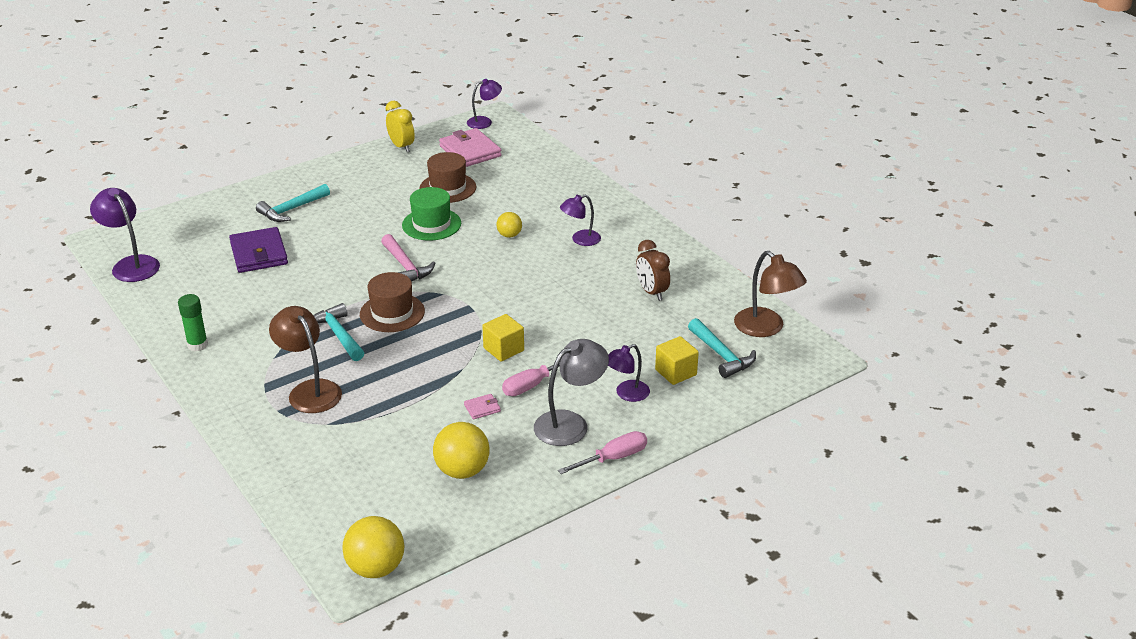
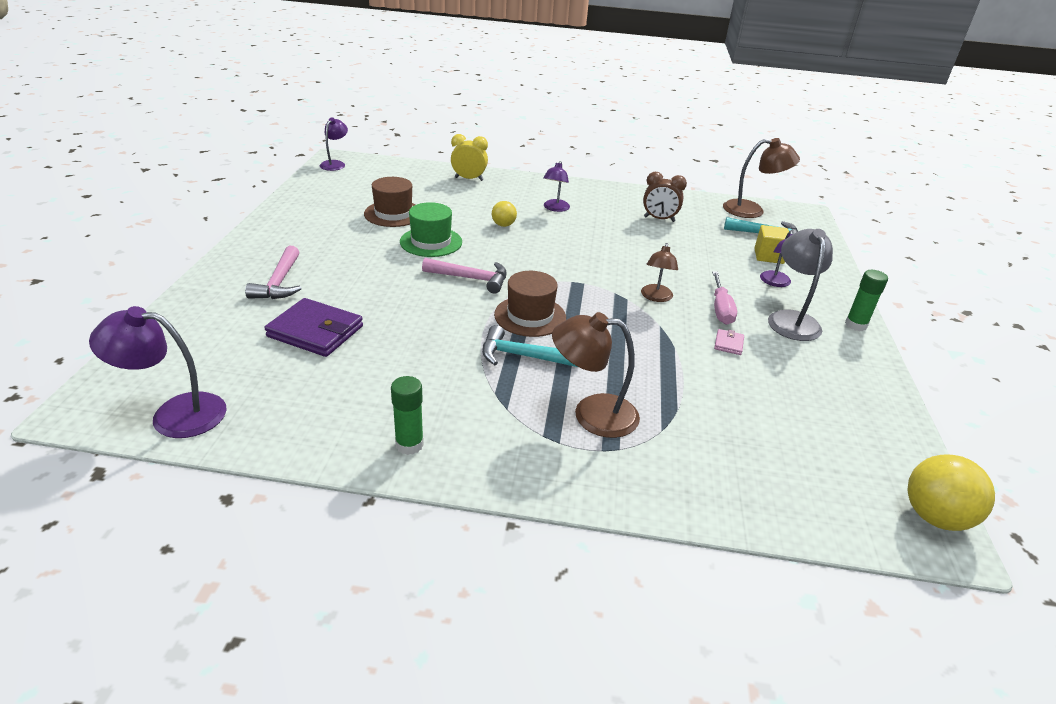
camera: 50 degrees left, 0 degrees up
turquoise hammer [256,184,330,222] -> pink hammer [245,246,301,299]
yellow clock [386,101,415,152] -> yellow clock moved to [451,134,488,181]
yellow ball [433,422,490,479] -> none
pink wallet [439,128,502,167] -> none
yellow cube [482,314,524,362] -> brown lamp [641,243,678,302]
pink screwdriver [558,431,647,474] -> green glue stick [845,270,888,331]

